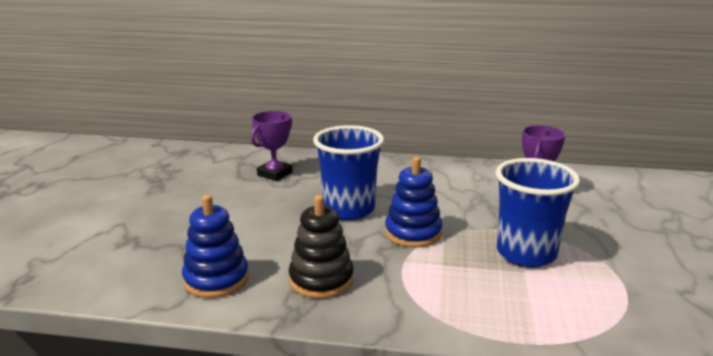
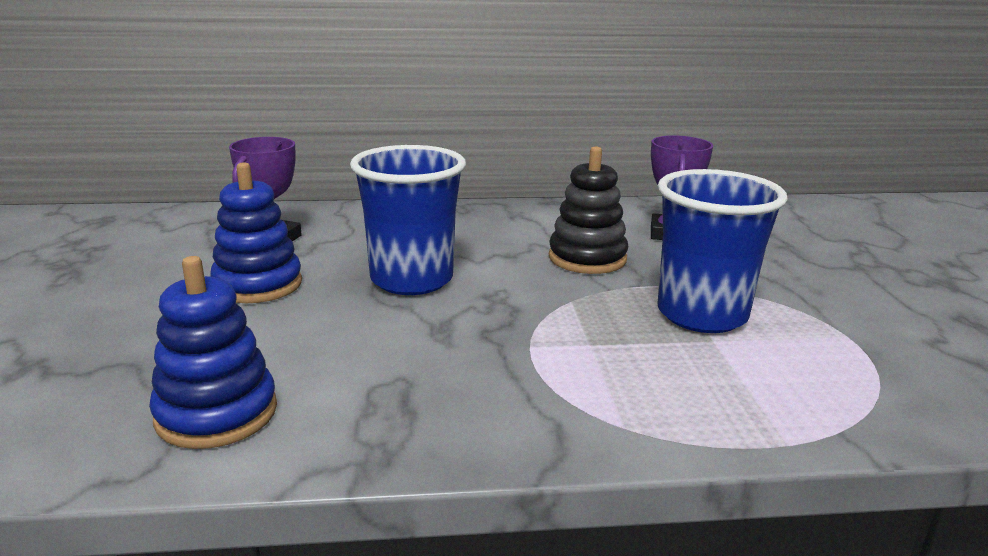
camera: 15 degrees left, 0 degrees up
black stacking toy [289,195,354,299] -> black stacking toy moved to [549,146,628,274]
blue stacking toy [385,157,442,248] -> blue stacking toy moved to [210,162,302,303]

